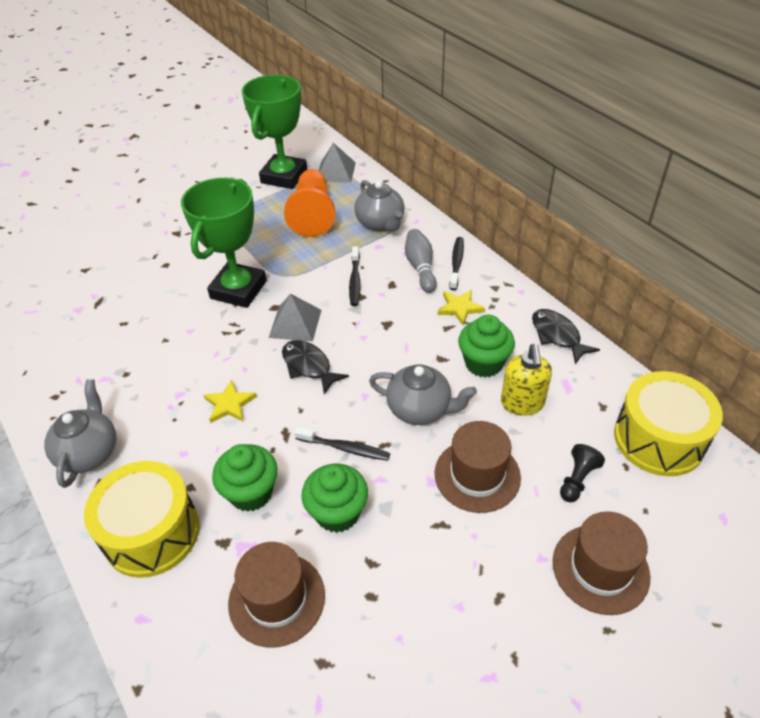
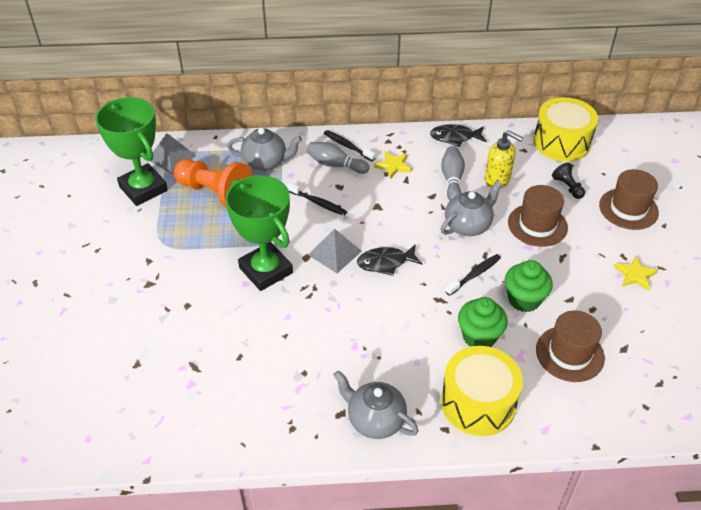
camera: 60 degrees left, 0 degrees up
yellow star [204,380,257,423] -> yellow star moved to [614,256,658,291]
green cupcake [458,315,515,377] -> grey bowling pin [441,146,465,200]

